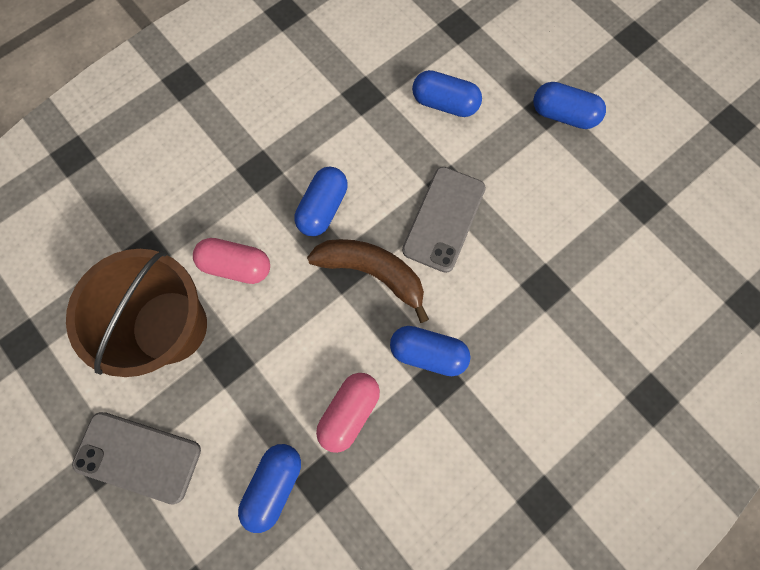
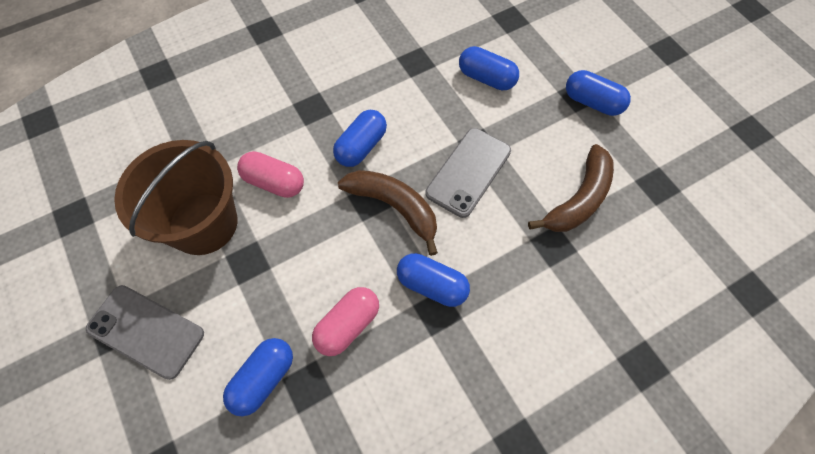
camera: 10 degrees right, 10 degrees down
none -> brown banana [528,144,614,232]

